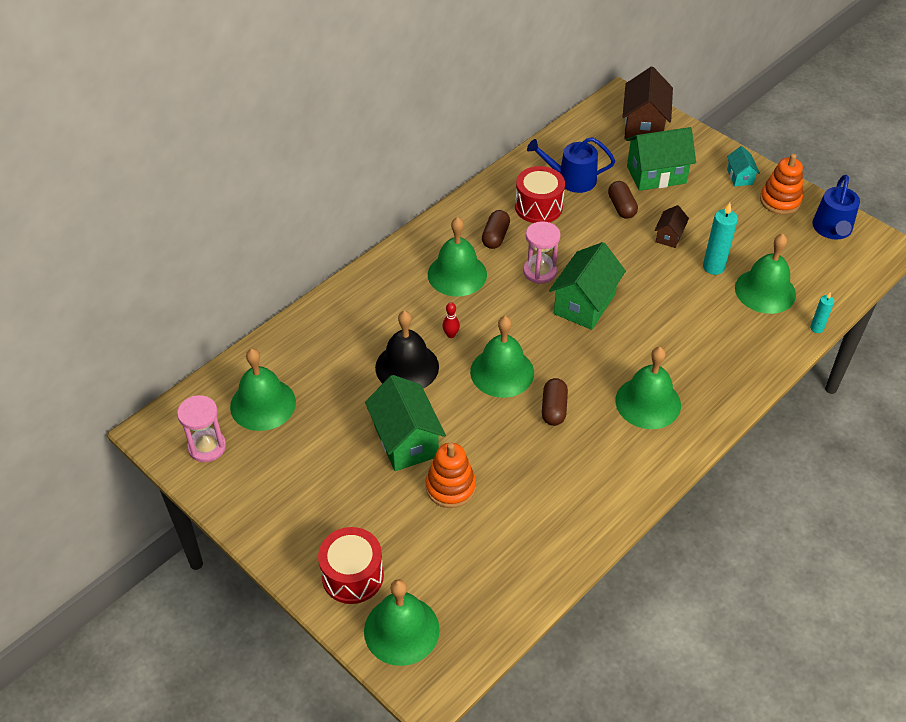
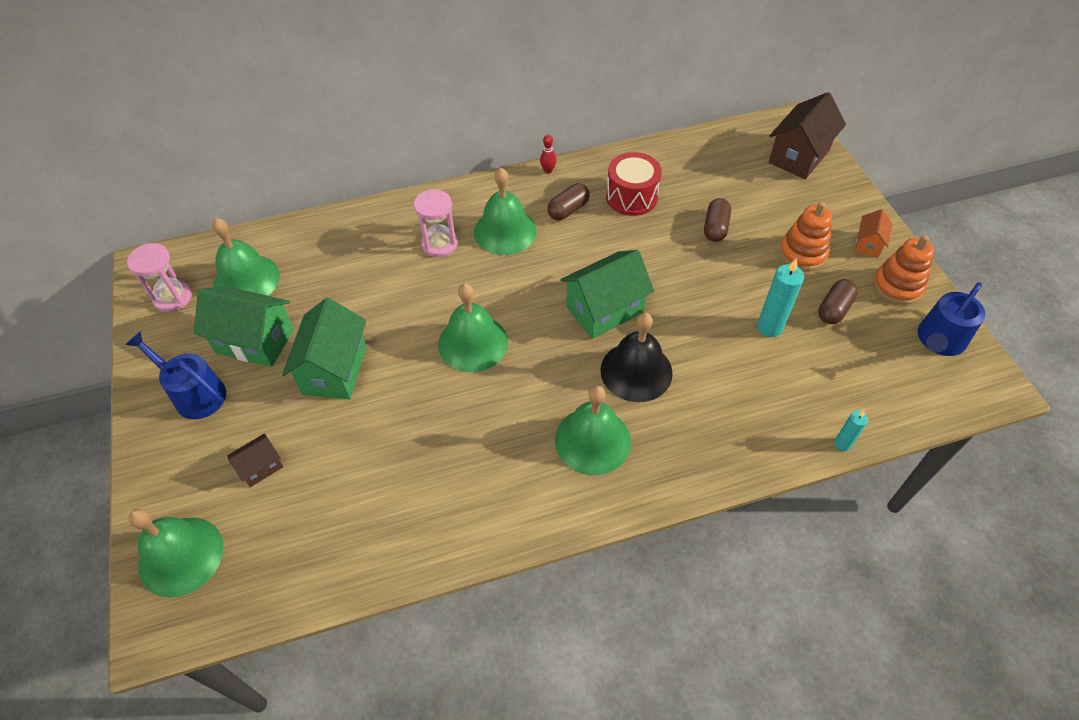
camera: 30 degrees right, 5 degrees up
red drum [318,527,384,604] -> none
black bell [375,311,439,388] -> black bell moved to [601,313,673,402]
orange stacking toy [426,443,476,508] -> orange stacking toy moved to [779,202,832,271]
red bowling pin [443,302,460,338] -> red bowling pin moved to [540,135,556,174]
pink hourglass [523,221,560,284] -> pink hourglass moved to [414,189,458,257]
blue watering can [527,137,615,193] -> blue watering can moved to [126,331,226,419]
brown capsule [542,378,568,426] -> brown capsule moved to [818,279,858,324]
green house [626,127,696,191] -> green house moved to [194,286,294,367]
brown house [655,205,689,248] -> brown house moved to [227,433,283,487]
turquoise house [727,146,760,186] -> orange house [855,209,892,257]
green bell [735,234,796,314] -> none

